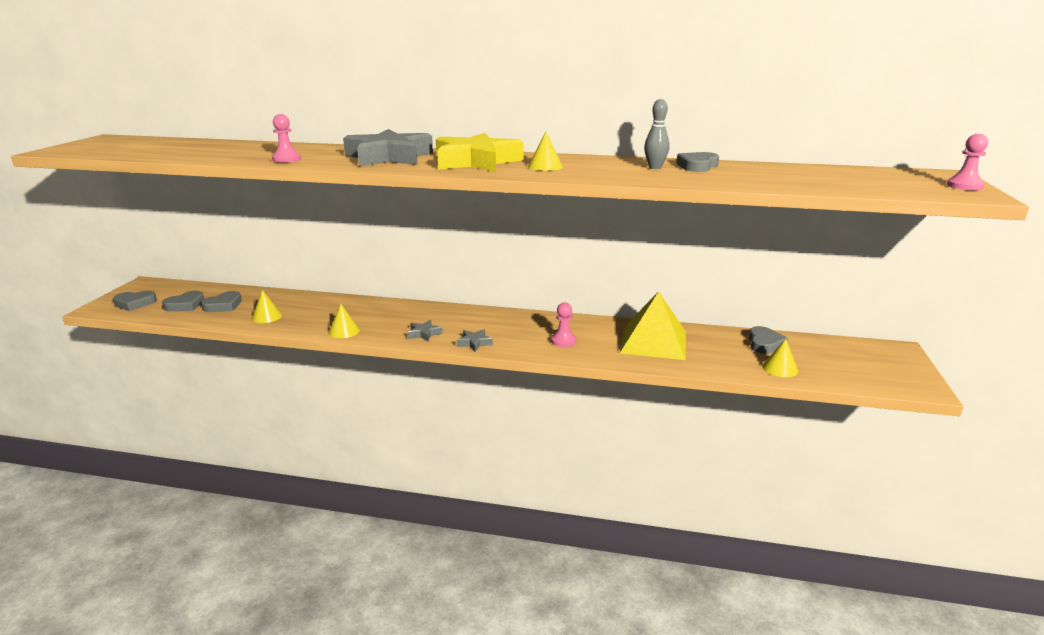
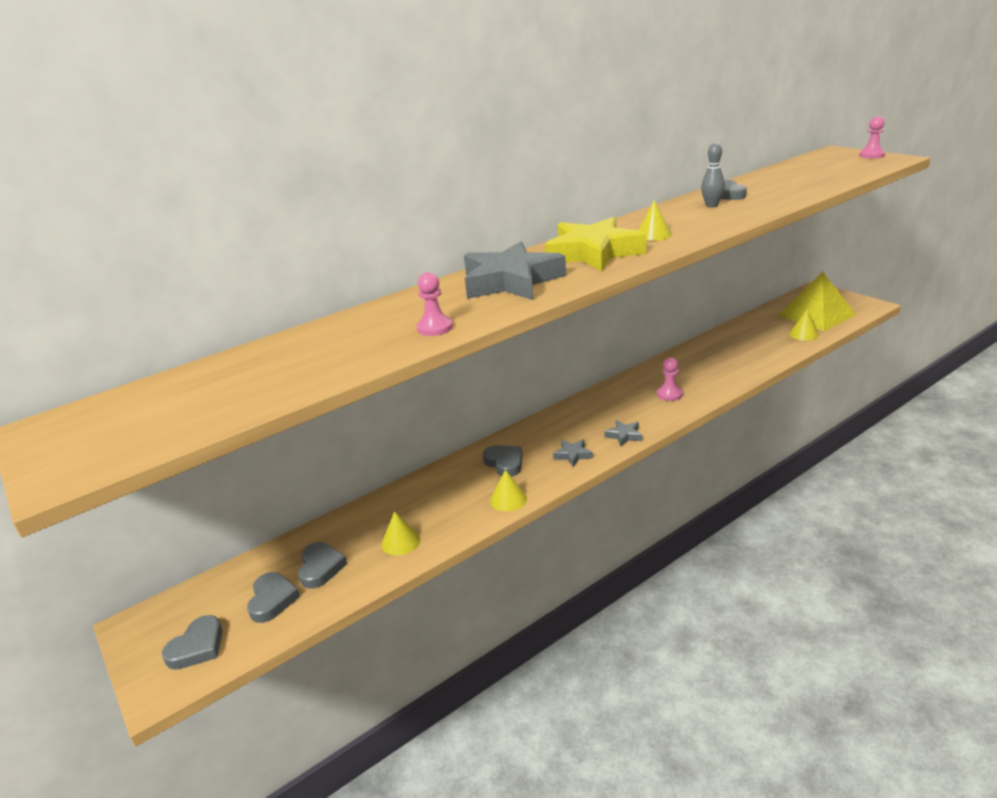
camera: 45 degrees left, 5 degrees up
yellow pyramid [620,291,686,360] -> yellow pyramid moved to [778,272,856,331]
grey heart [749,326,788,354] -> grey heart moved to [483,445,523,477]

